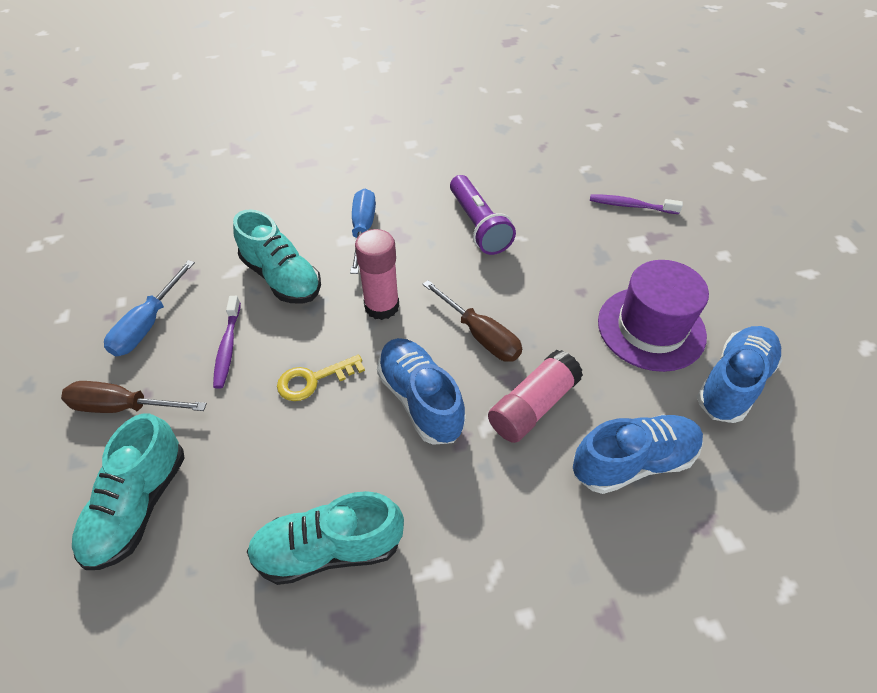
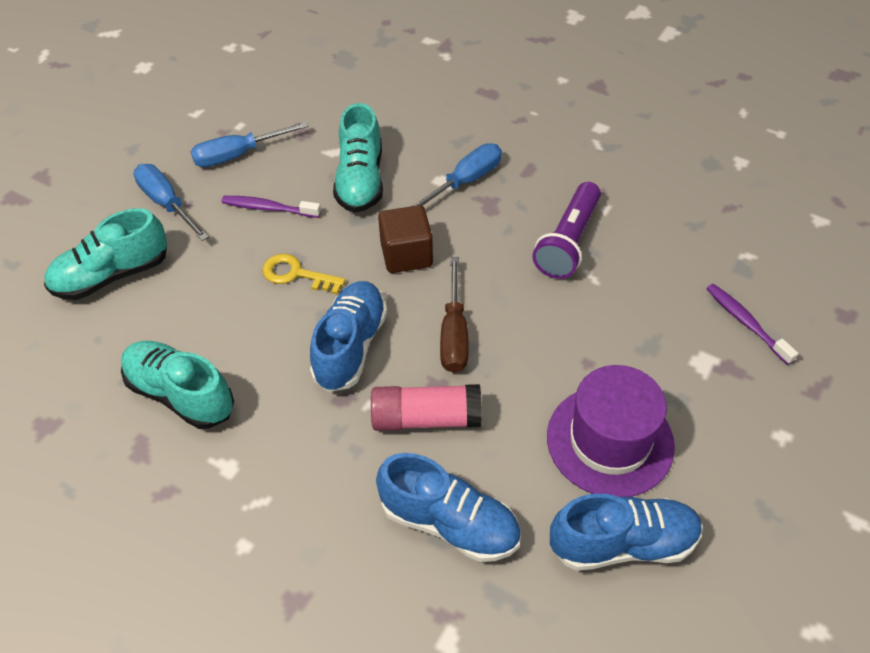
camera: 45 degrees right, 0 degrees up
brown screwdriver [61,381,207,413] -> blue screwdriver [133,164,209,241]
purple toothbrush [213,296,241,389] -> purple toothbrush turned 60 degrees clockwise [221,196,321,218]
pink glue stick [355,229,399,320] -> brown cube [378,205,433,273]

